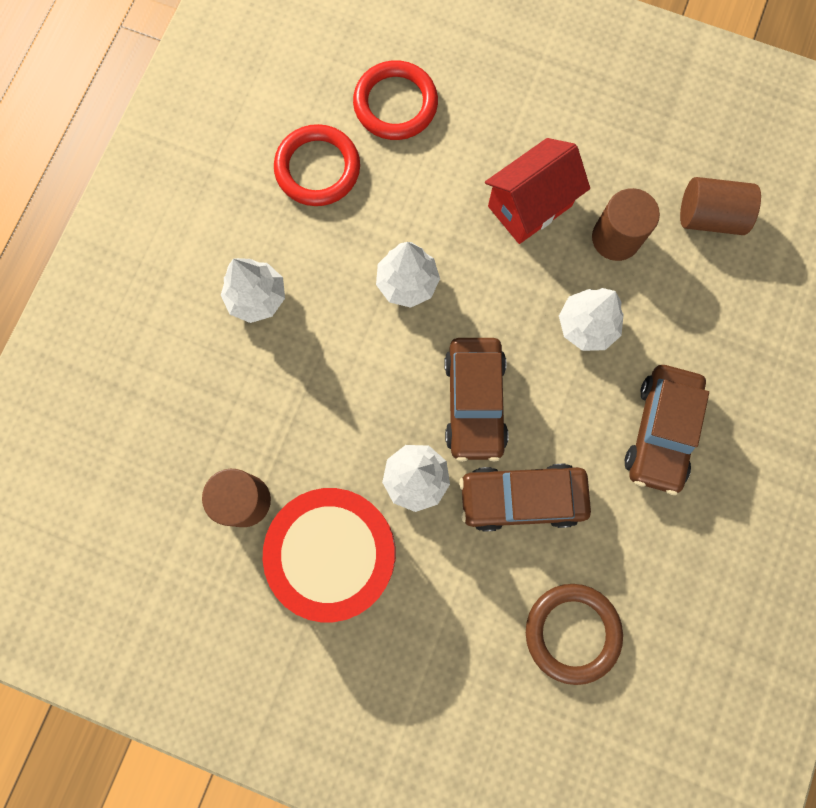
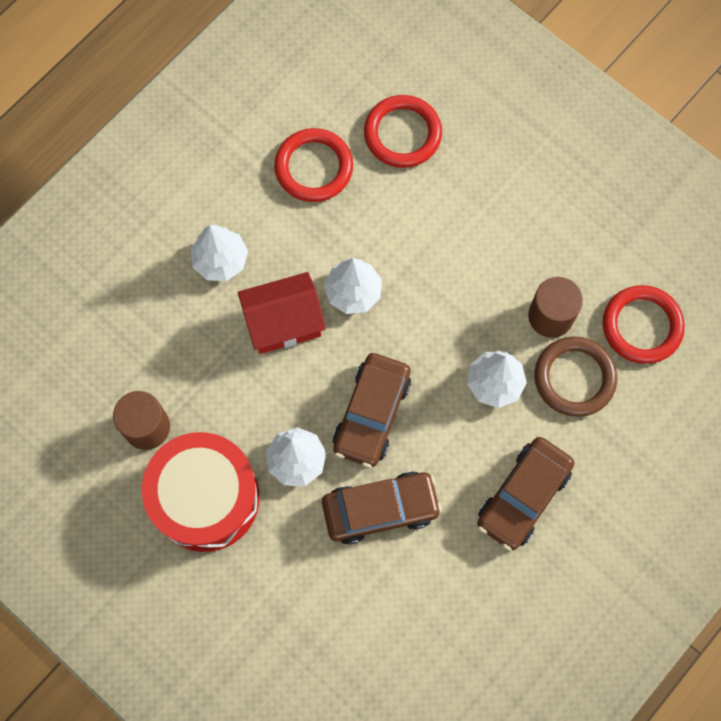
camera: 20 degrees right, 5 degrees down
brown car [459,464,591,532] -> brown car turned 150 degrees clockwise [322,471,442,545]
red house [485,138,590,244] -> red house moved to [238,272,326,354]
brown ring [526,584,623,685] -> brown ring moved to [534,337,617,417]
brown cylinder [680,177,761,235] -> red ring [603,285,685,364]

